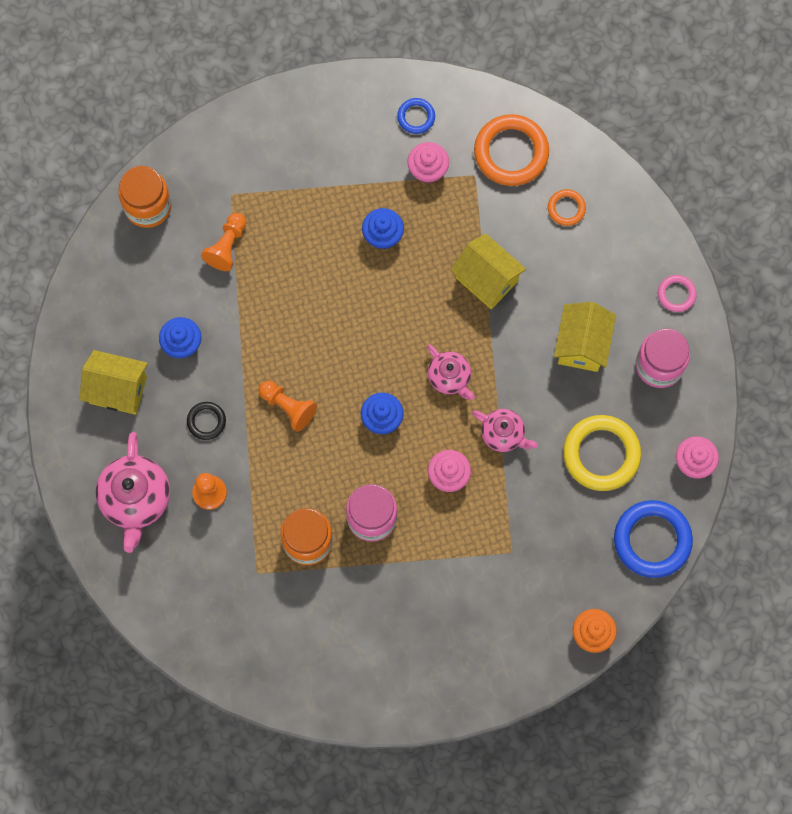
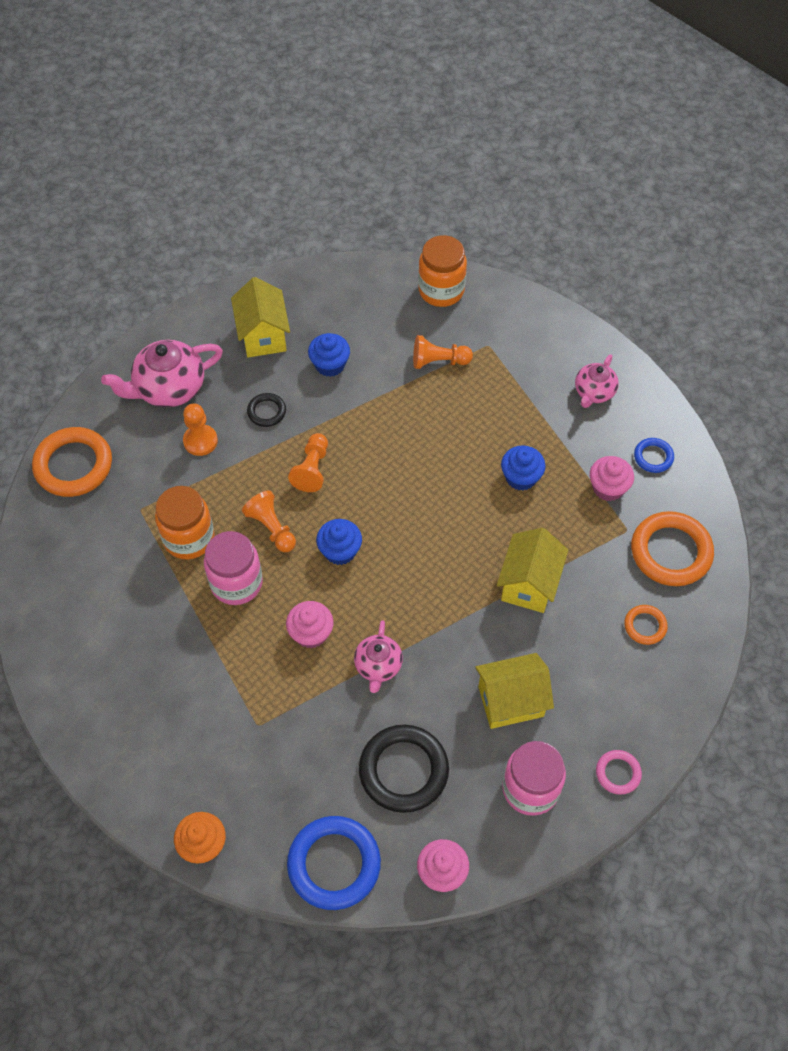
camera: 65 degrees right, 15 degrees down
pink teapot [427,344,475,400] -> pink teapot moved to [575,354,619,408]
yellow ring [563,415,641,491] -> black ring [359,725,449,813]
none -> orange ring [32,427,112,497]
none -> orange pawn [242,490,296,552]

